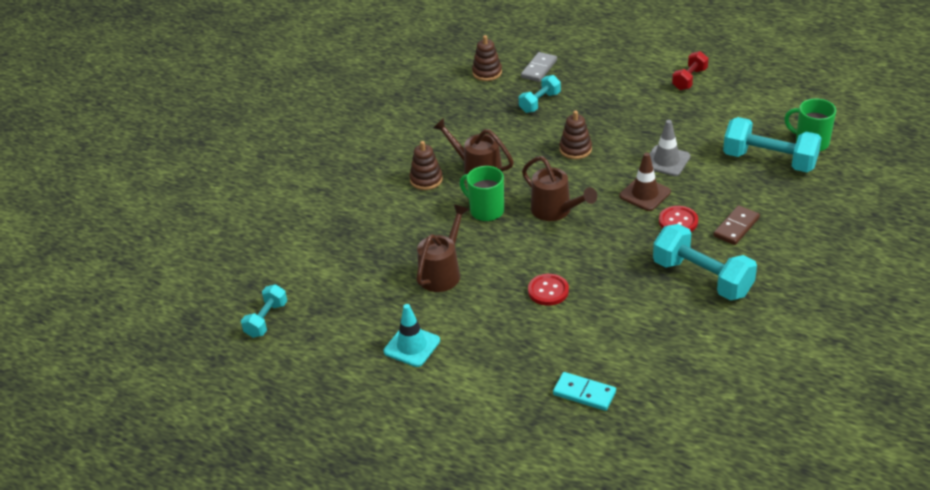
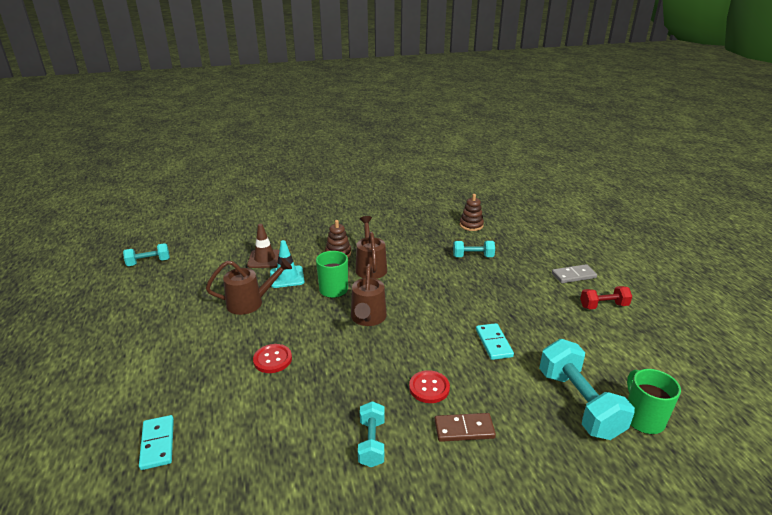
camera: 45 degrees right, 10 degrees down
turquoise traffic cone [384,304,440,367] -> turquoise traffic cone moved to [270,240,305,288]
grey domino [521,52,557,82] -> grey domino moved to [552,264,597,283]
brown stacking toy [559,111,592,159] -> none
brown traffic cone [619,153,671,211] -> brown traffic cone moved to [247,224,279,268]
grey traffic cone [649,120,691,176] -> turquoise domino [476,323,514,360]
turquoise dumbbell [653,224,757,301] -> turquoise dumbbell [358,401,385,467], size x0.56

